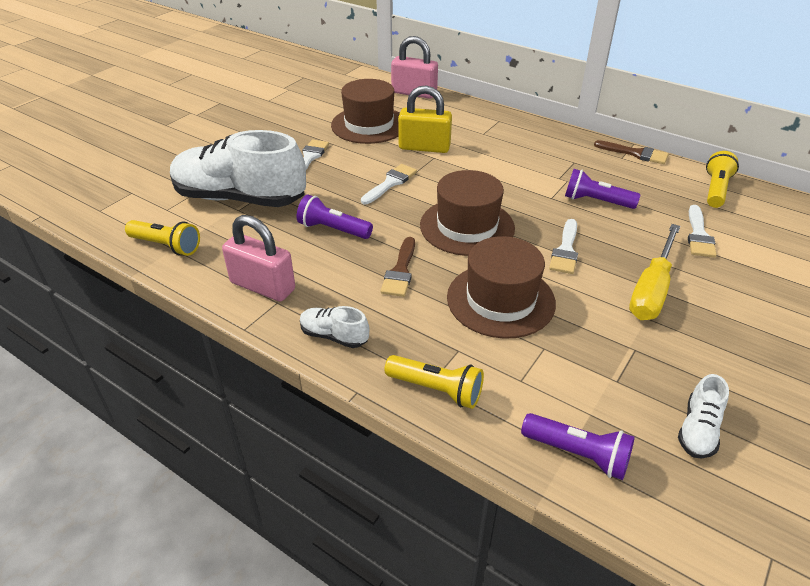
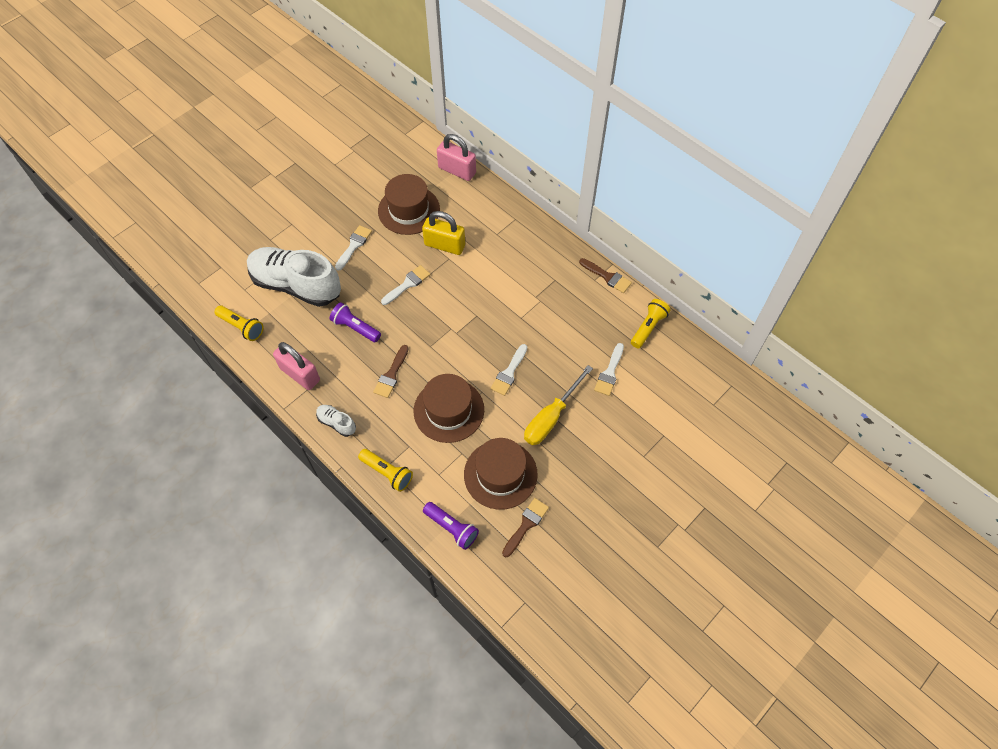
camera: 10 degrees right, 20 degrees up
brown hat [420,170,515,256] -> brown hat moved to [464,438,538,510]
purple flashlight [565,169,640,209] -> none
white shoe [678,374,729,459] -> brown brush [502,498,549,557]

